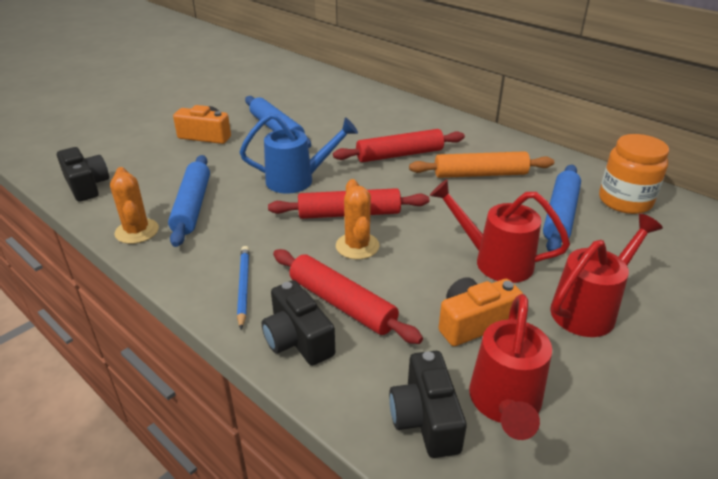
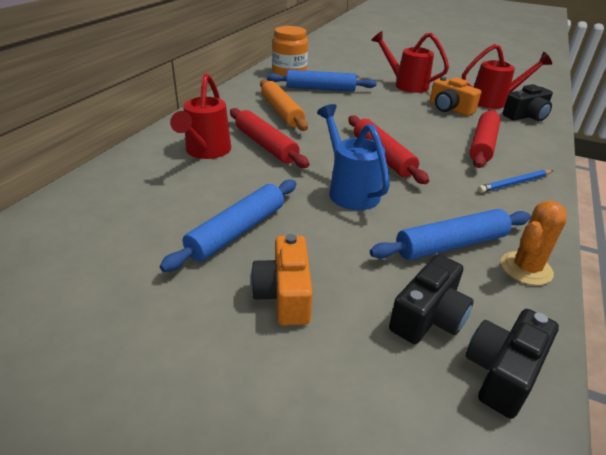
camera: 110 degrees left, 0 degrees up
black camera [262,280,335,366] -> black camera moved to [389,254,474,344]
orange cactus [336,179,379,259] -> none
red watering can [429,179,570,283] -> red watering can moved to [170,73,231,159]

